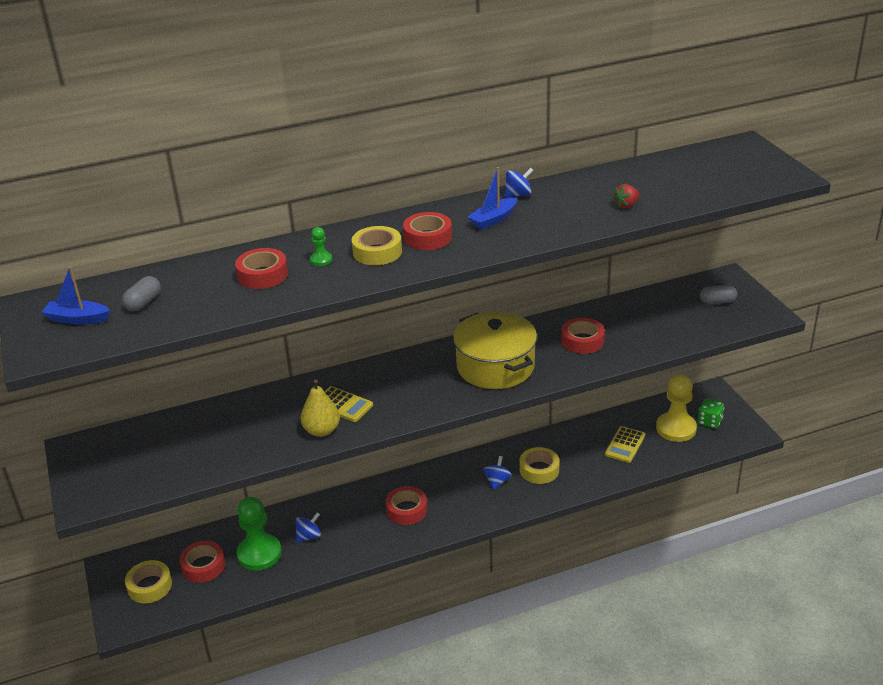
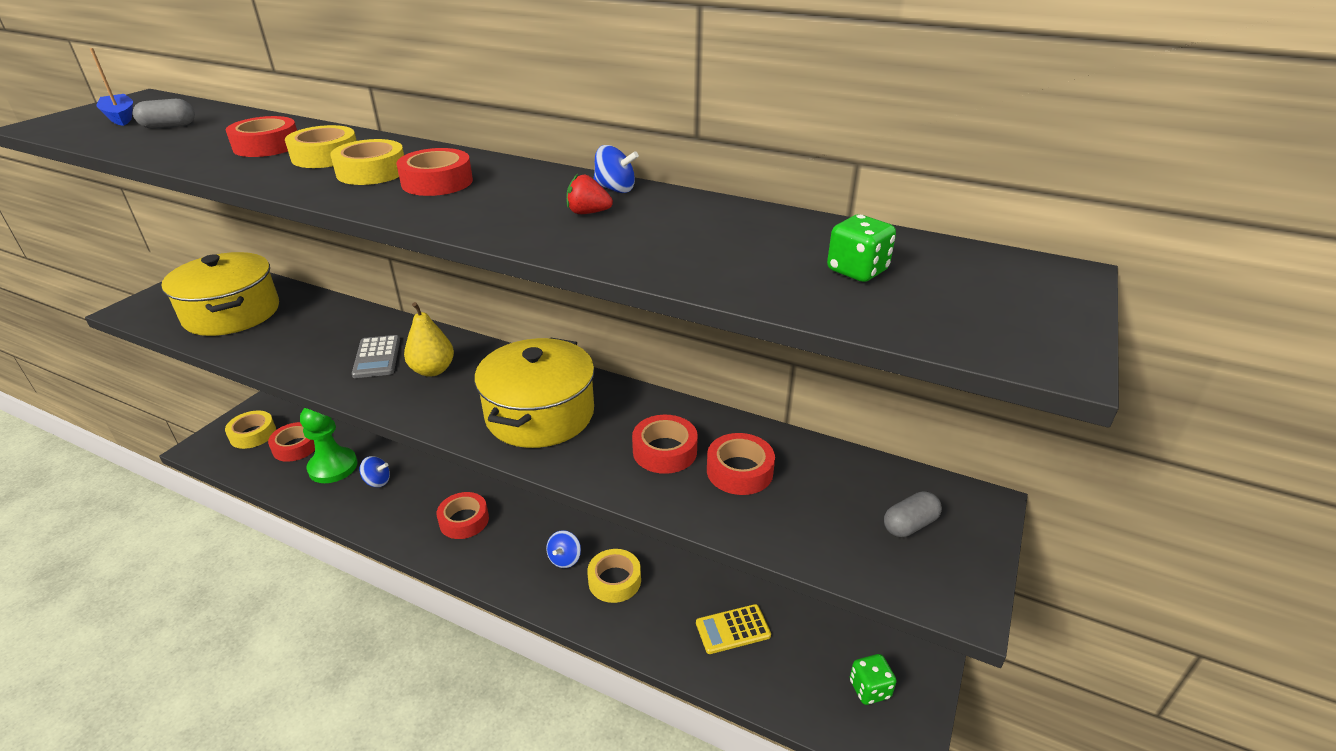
camera: 45 degrees right, 0 degrees up
yellow pear [300,379,340,437] -> yellow pear moved to [404,302,454,377]
green pawn [310,227,332,266] -> yellow tape [285,125,357,168]
yellow calculator [324,386,373,422] -> grey calculator [352,335,400,378]
blue boat [468,167,517,230] -> none
blue spinning top [483,456,512,490] -> blue spinning top turned 135 degrees clockwise [546,530,581,568]
red strawberry [613,184,639,208] -> red strawberry moved to [566,174,613,214]
yellow pawn [656,374,697,442] -> none
grey capsule [700,285,738,304] -> grey capsule turned 75 degrees counterclockwise [884,491,942,537]
none -> yellow pot [161,252,279,336]
none -> red tape [707,433,775,495]
none -> green dice [827,215,896,282]

